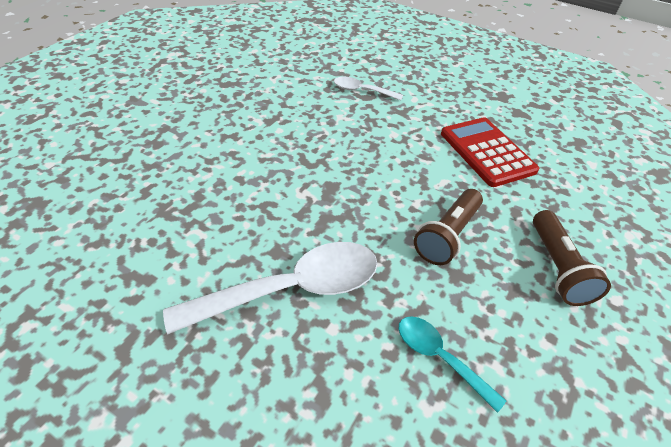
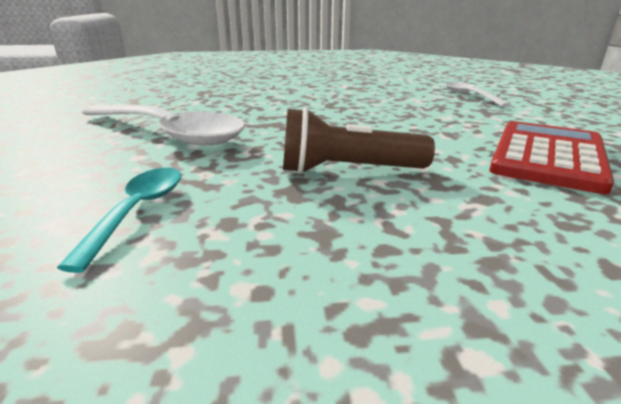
camera: 55 degrees right, 20 degrees down
brown flashlight [533,210,611,306] -> none

